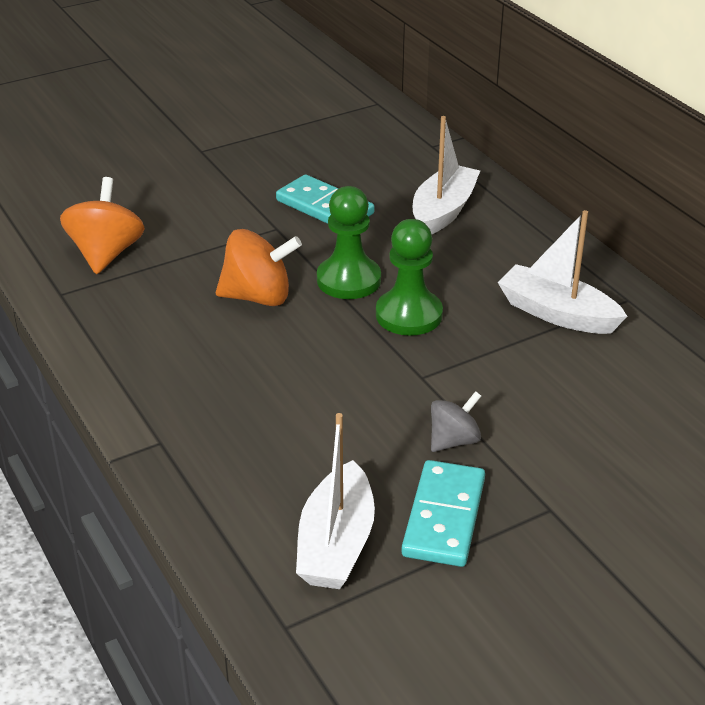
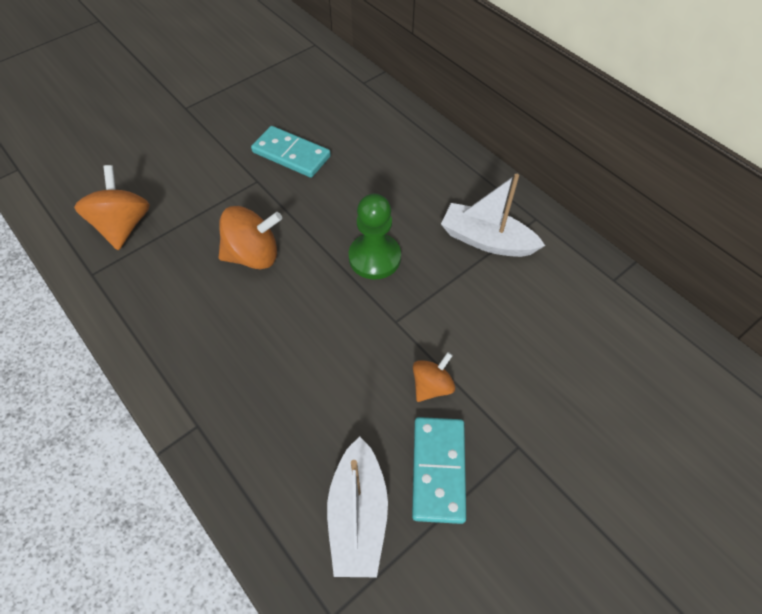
camera: 10 degrees left, 20 degrees up
green pawn [317,186,381,299] -> none
white boat [413,116,480,234] -> none
grey spinning top [431,391,481,452] -> orange spinning top [413,352,455,402]

